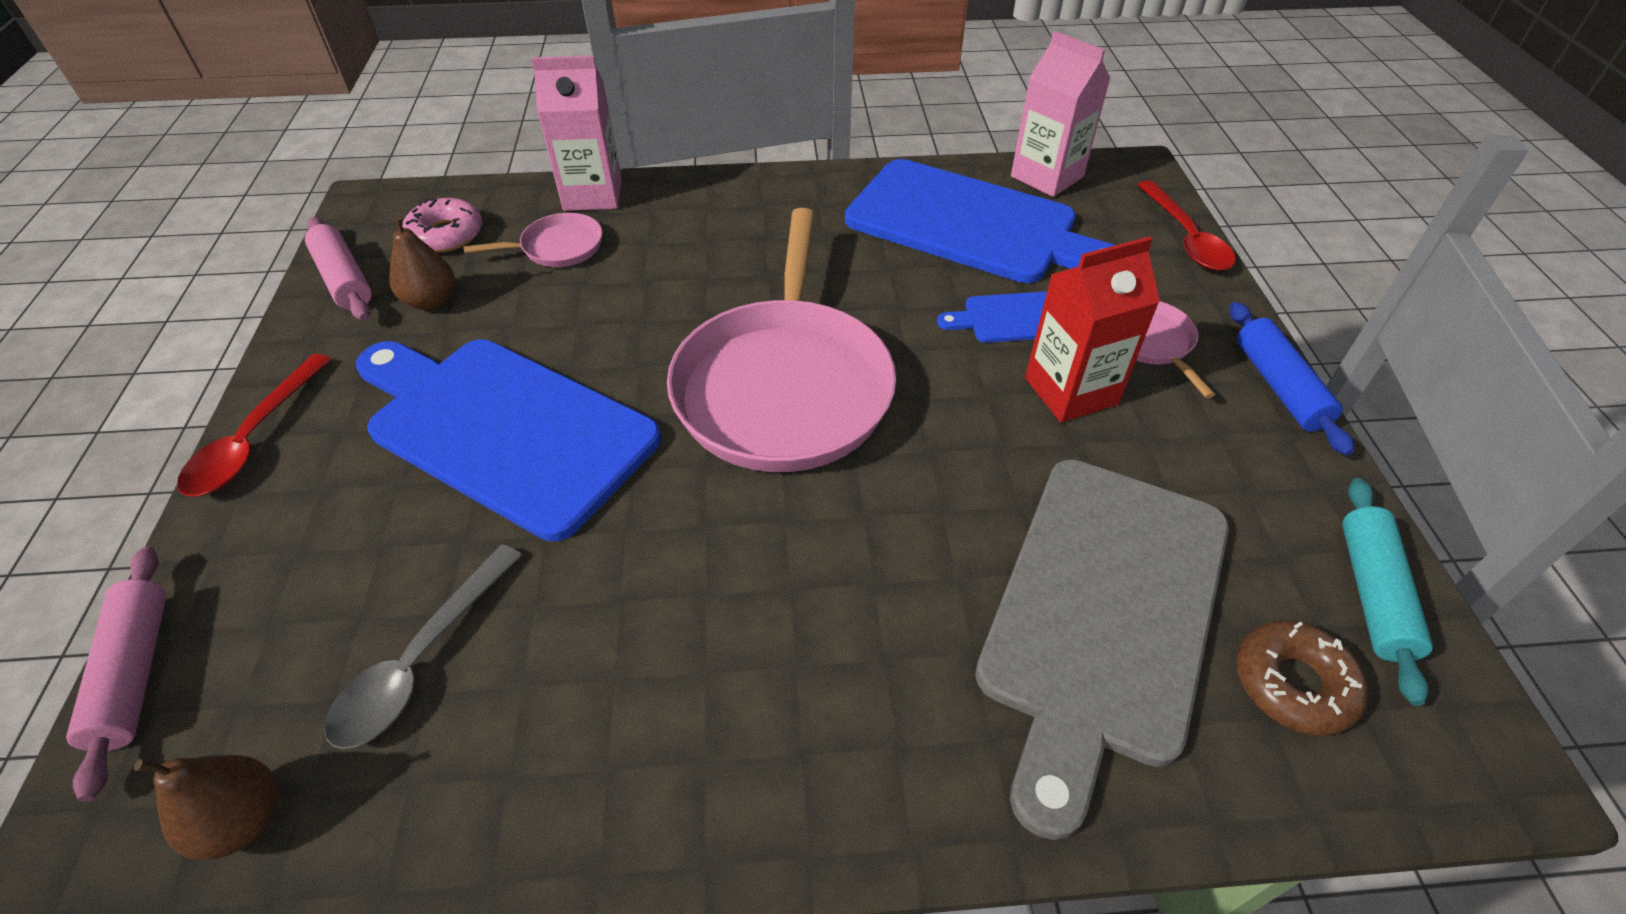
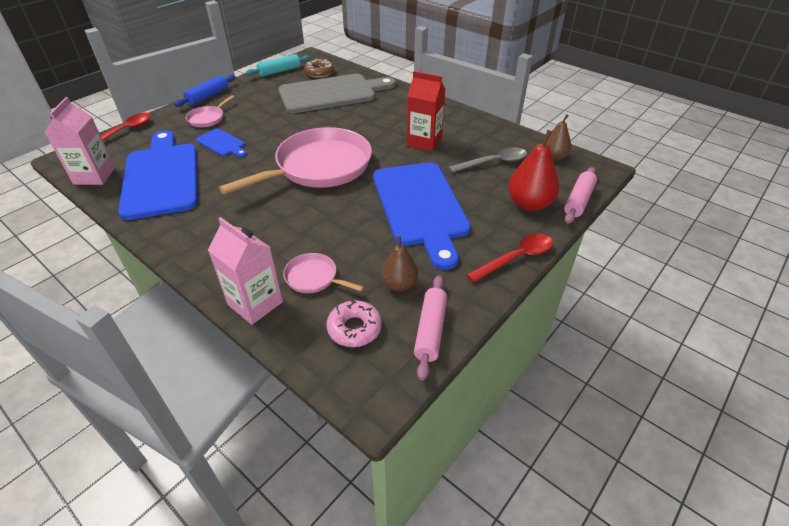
camera: 135 degrees left, 5 degrees down
red carton [1025,236,1160,423] -> red carton moved to [407,71,445,152]
none -> red pear [508,130,559,211]

